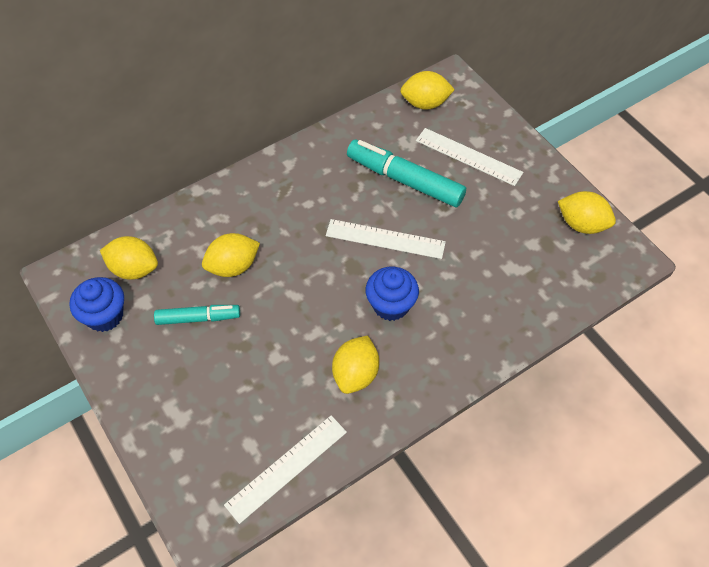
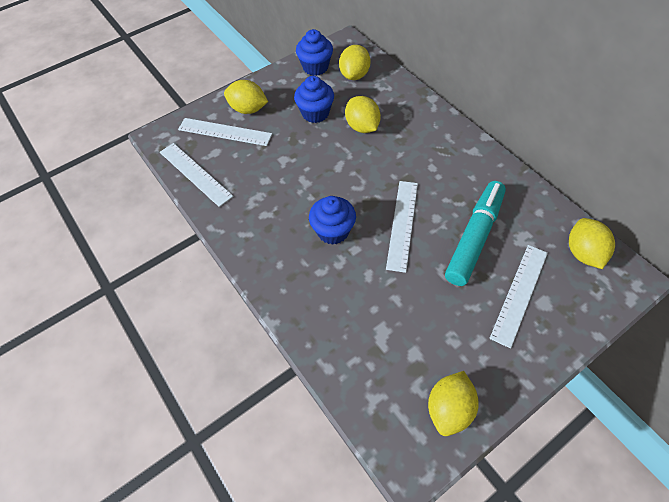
camera: 90 degrees right, 0 degrees up
turquoise marker [154,305,240,325] -> blue cupcake [294,76,334,123]
yellow lemon [332,336,379,394] -> yellow lemon moved to [224,80,268,114]
none -> white ruler [178,118,272,146]

